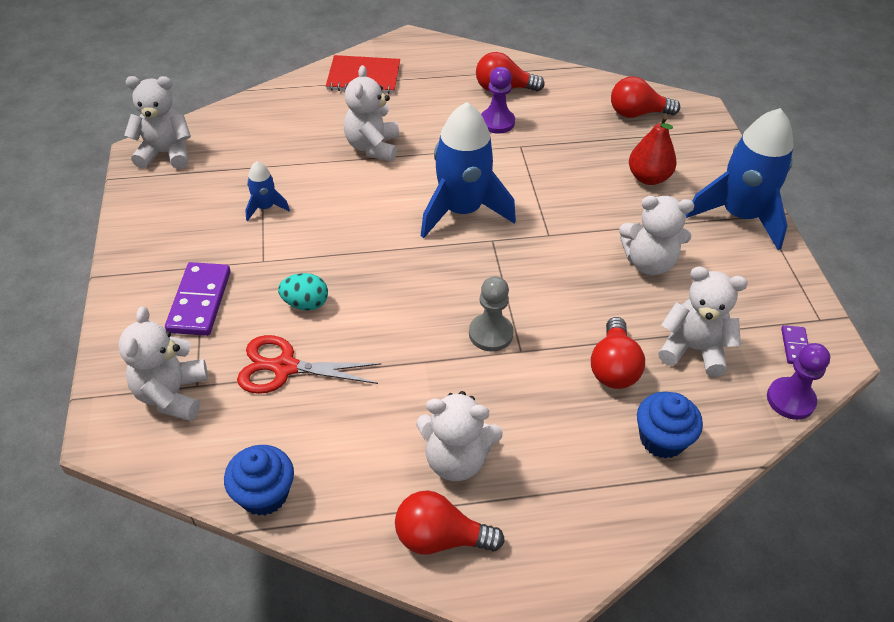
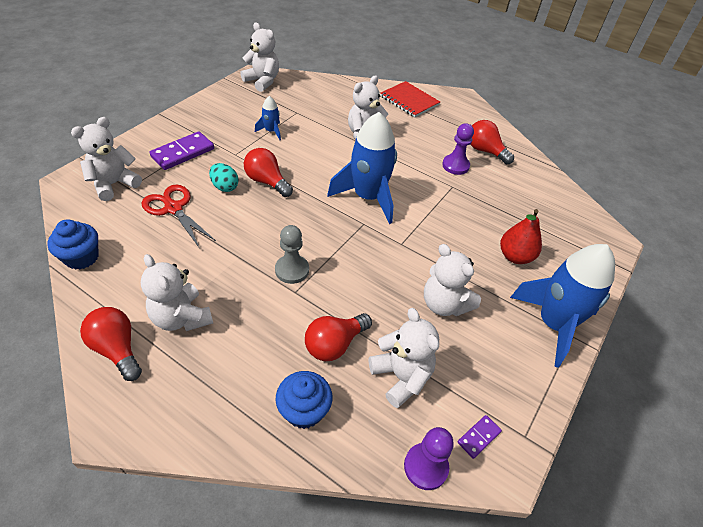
camera: 40 degrees right, 0 degrees up
red light bulb [611,76,680,118] -> red light bulb moved to [244,148,293,197]

